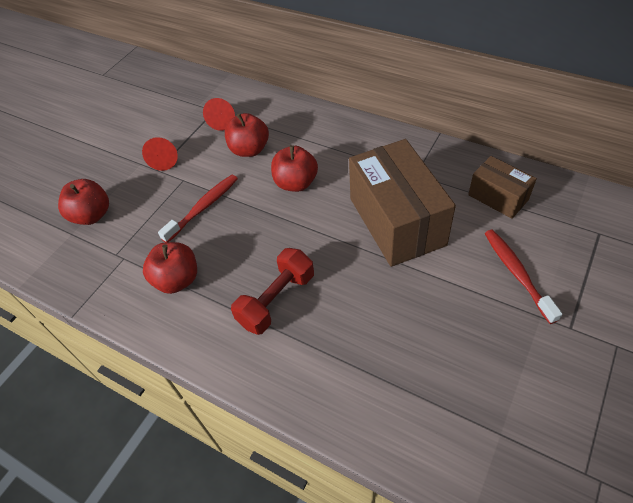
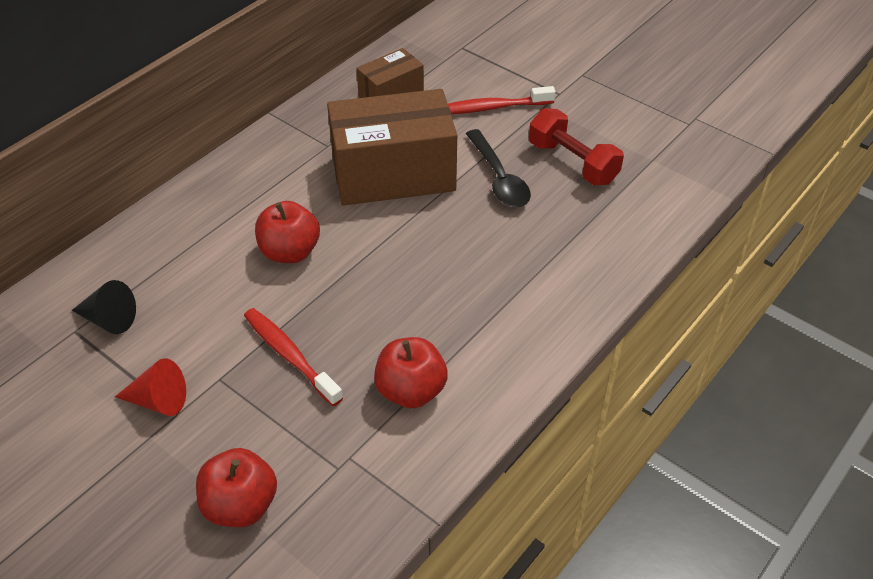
camera: 85 degrees left, 5 degrees down
red cone [203,98,235,131] -> black cone [72,280,136,334]
red apple [225,113,269,157] -> none
red dumbbell [231,248,314,335] -> red dumbbell moved to [529,108,624,185]
none -> black spoon [466,129,531,207]

